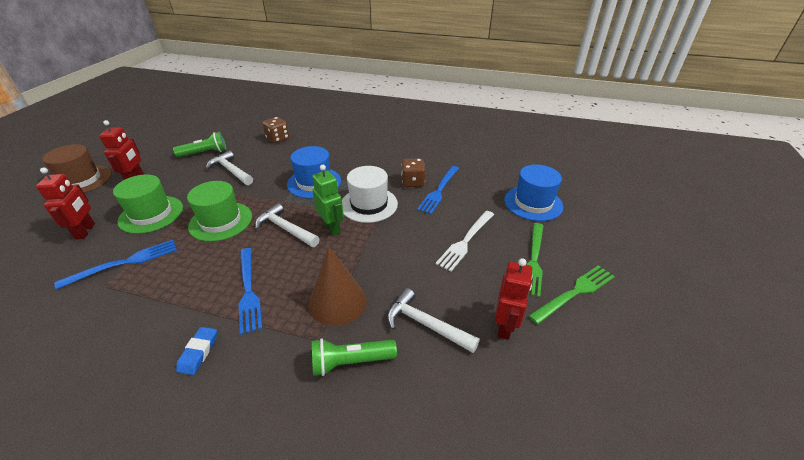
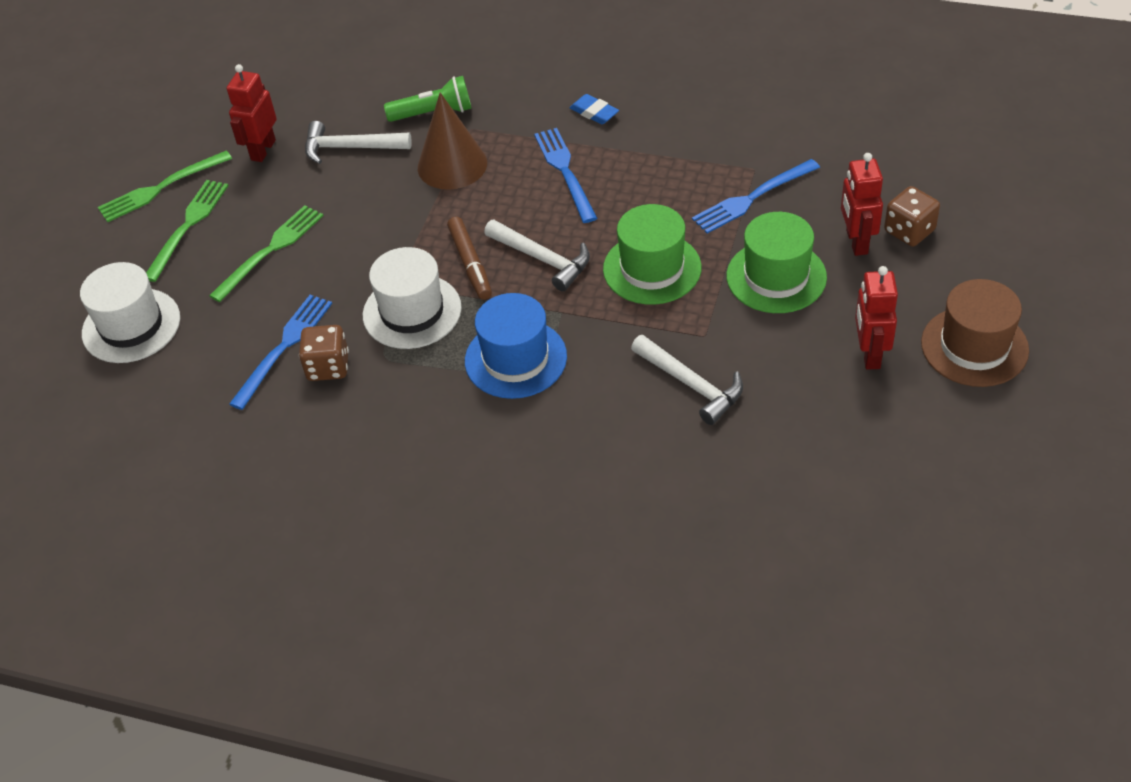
camera: 175 degrees left, 10 degrees up
green flashlight [173,132,227,157] -> none
blue eraser [176,327,217,375] -> blue eraser turned 60 degrees counterclockwise [569,94,619,124]
brown dice [262,117,289,143] -> brown dice moved to [884,186,940,246]
green robot [312,165,344,236] -> brown marker [447,216,492,300]
white hammer [387,288,480,353] -> white hammer turned 150 degrees clockwise [305,121,412,164]
white fork [435,211,494,272] -> green fork [209,205,324,302]
blue hat [504,165,563,221] -> white hat [80,262,180,363]

